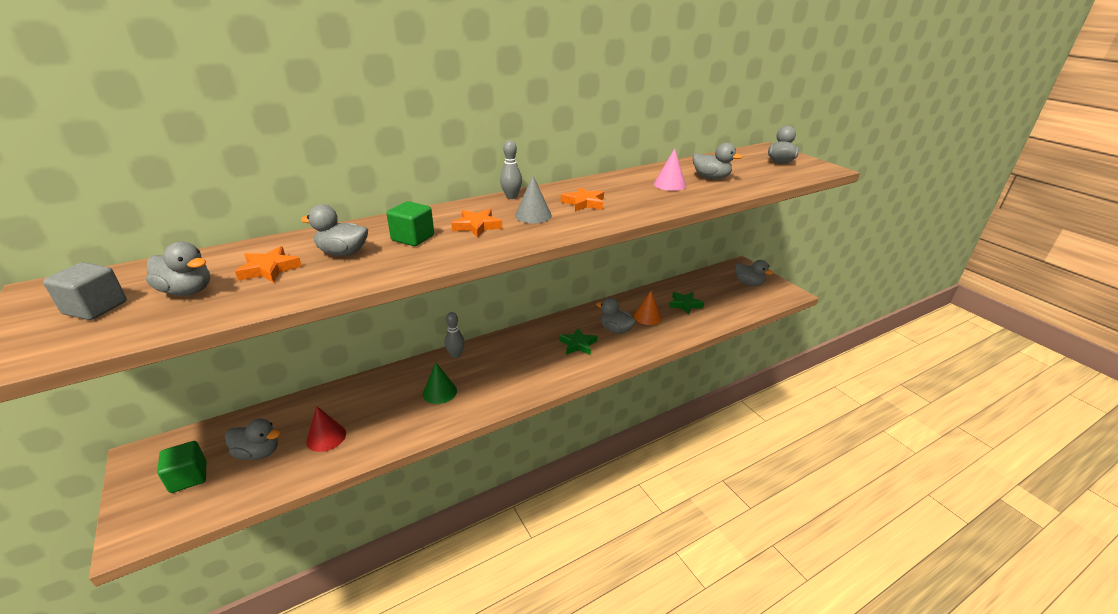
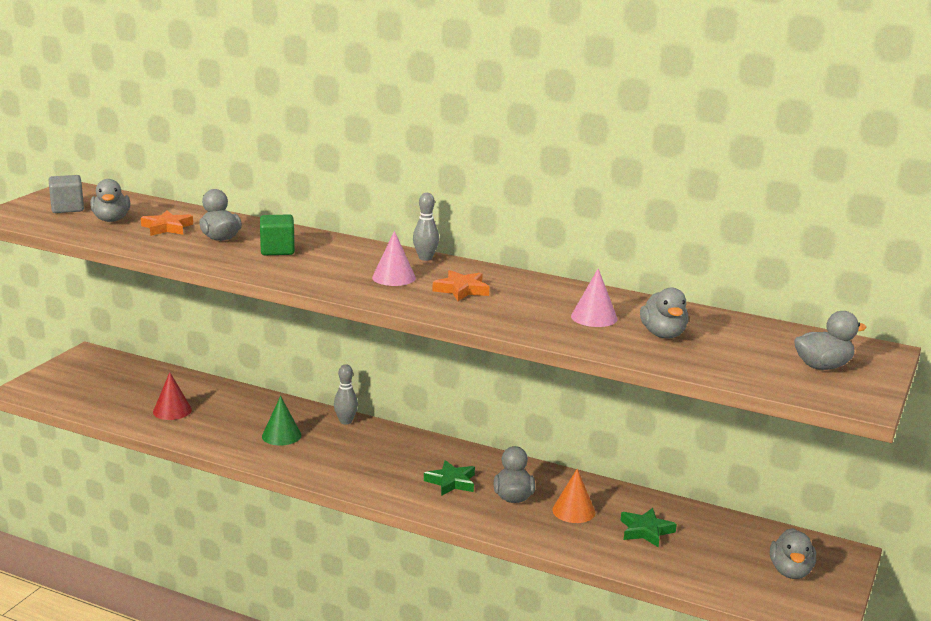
camera: 55 degrees right, 10 degrees down
green cube [157,441,206,493] -> none
grey duck [225,419,280,460] -> none
orange star [451,209,502,238] -> none
grey cone [515,175,552,223] -> pink cone [372,231,416,286]

